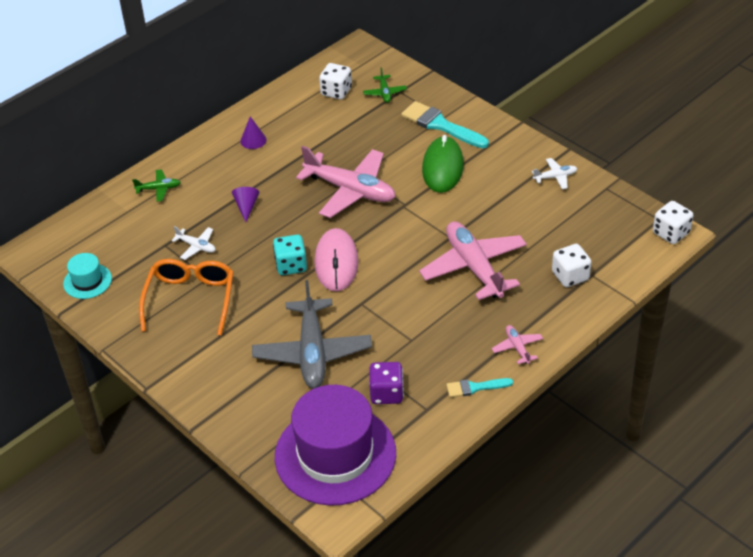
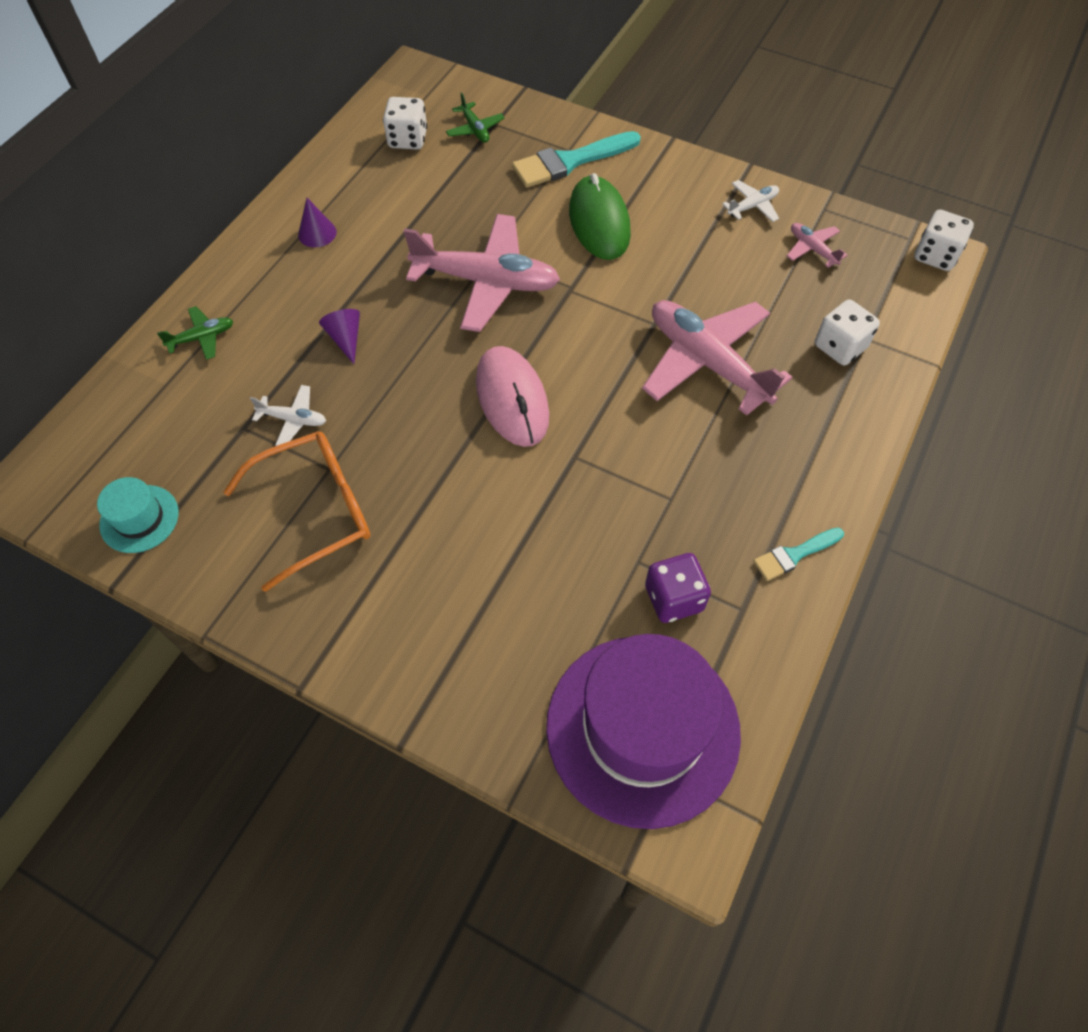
camera: 20 degrees left, 15 degrees up
orange glasses [139,259,234,336] -> orange glasses turned 75 degrees clockwise [223,431,371,592]
grey plane [252,280,372,389] -> none
turquoise dice [273,235,307,275] -> none
turquoise brush [401,101,489,148] -> turquoise brush turned 45 degrees counterclockwise [512,131,641,188]
pink plane [492,325,543,364] -> pink plane moved to [787,223,848,268]

